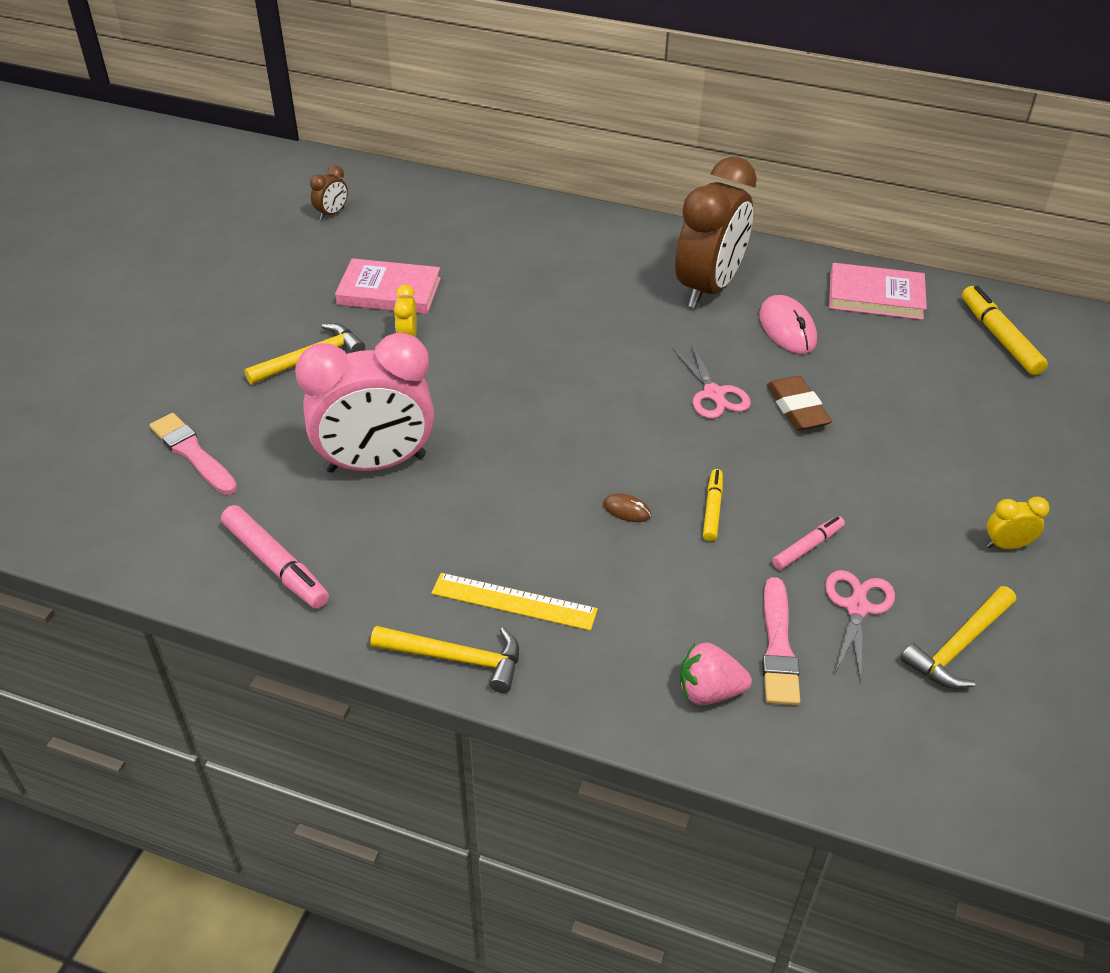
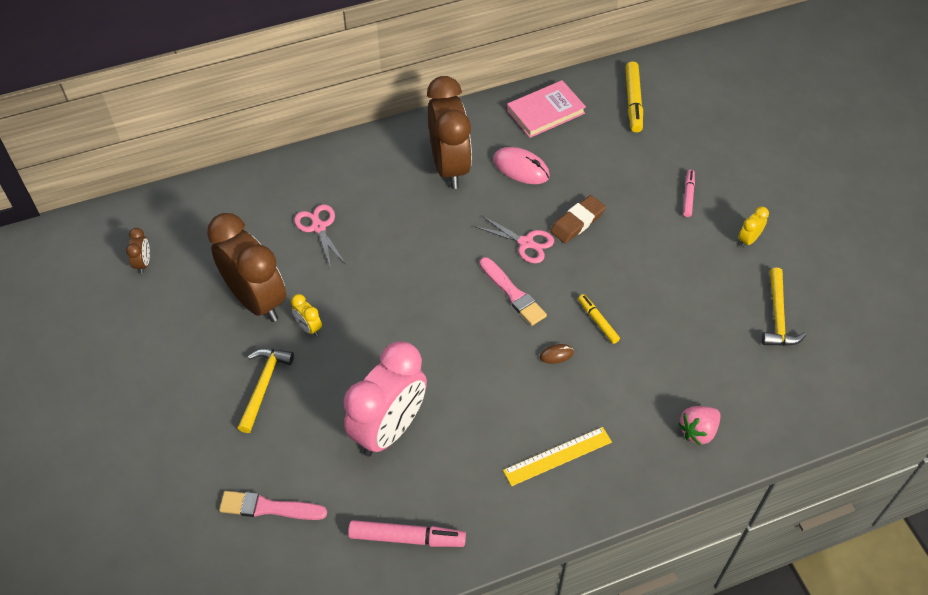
camera: 40 degrees left, 10 degrees up
pink book [335,258,441,314] -> brown clock [207,213,286,322]
yellow hammer [370,626,519,693] -> none
pink brush [762,577,800,705] -> pink brush moved to [480,257,547,326]
brown eraser [767,376,832,431] -> brown eraser turned 75 degrees counterclockwise [550,195,606,243]
pink marker [772,516,845,570] -> pink marker moved to [683,170,695,217]
pink scissors [825,570,895,682] -> pink scissors moved to [294,204,345,268]
yellow marker [962,286,1048,375] -> yellow marker turned 120 degrees counterclockwise [625,61,643,133]

